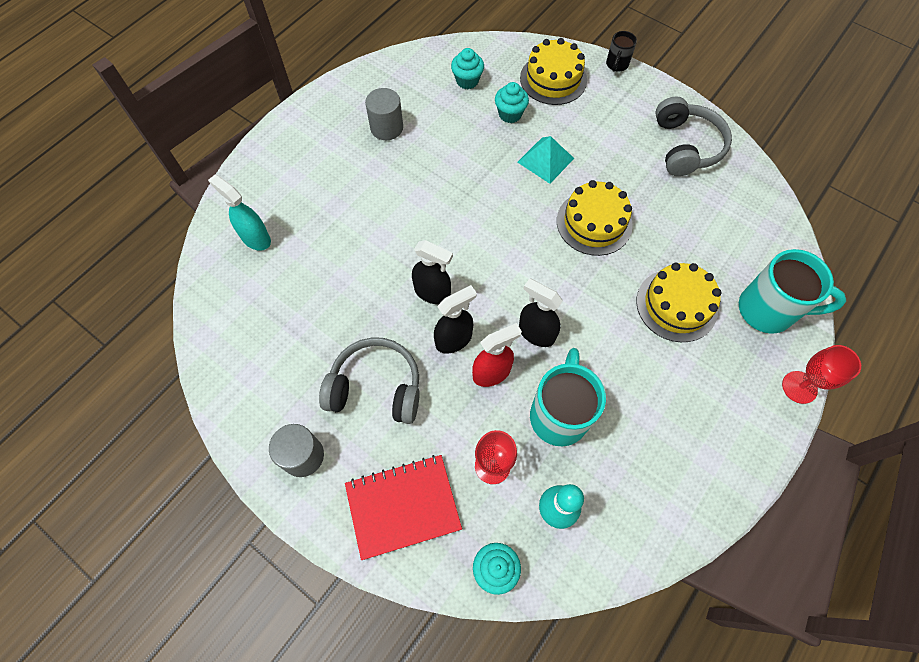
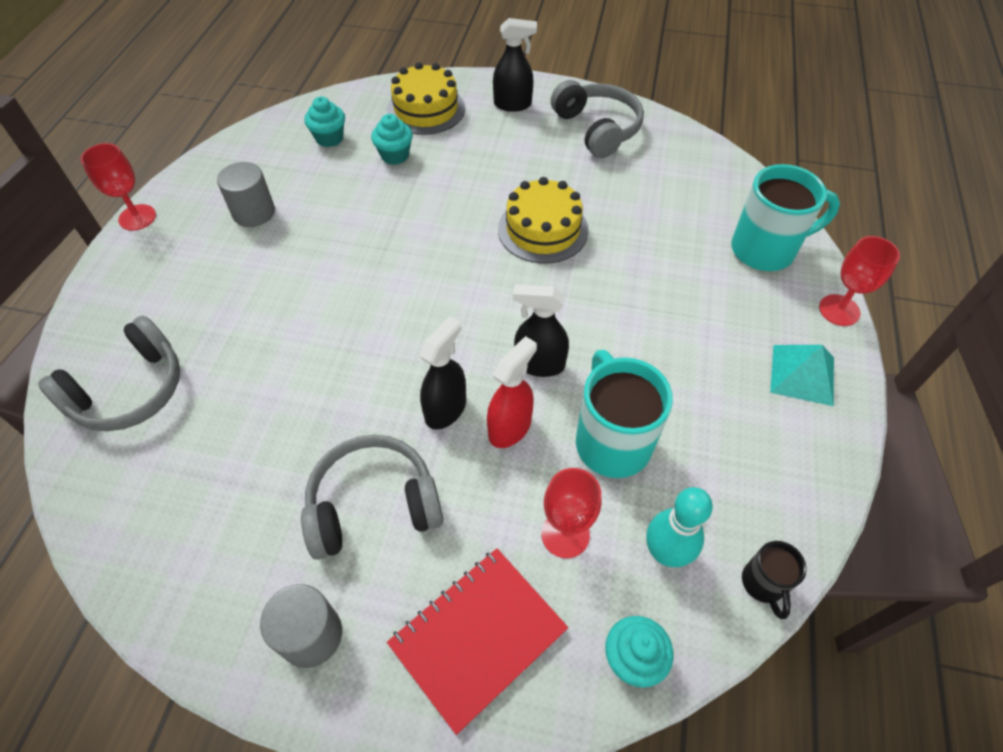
camera: 25 degrees left, 10 degrees down
turquoise spray bottle [208,174,271,251] -> grey headphones [38,316,180,431]
black spray bottle [412,240,453,304] -> black spray bottle moved to [493,18,537,112]
turquoise pyramid [517,136,574,184] -> turquoise pyramid moved to [770,345,834,406]
black mug [606,31,637,72] -> black mug moved to [742,541,807,619]
yellow cake [636,263,722,342] -> none
none -> red goblet [81,143,156,231]

